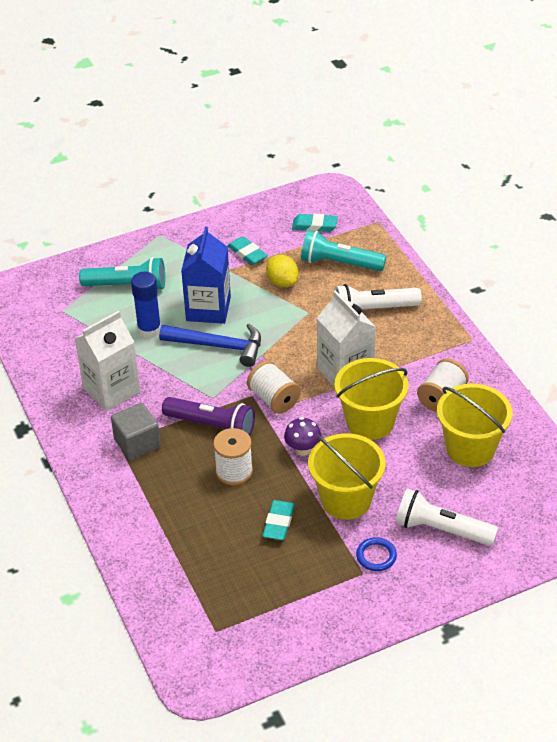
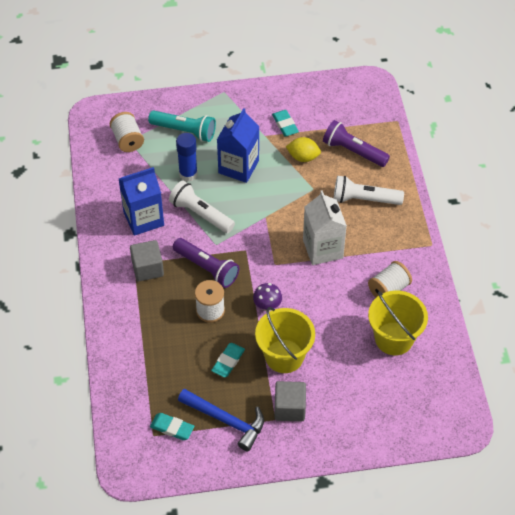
camera: 15 degrees right, 10 degrees up
white carton [75,311,140,411] -> blue carton [119,167,164,236]
blue hammer [159,323,261,367] -> blue hammer moved to [178,389,264,451]
white spool [247,361,301,414] -> white spool moved to [110,112,144,152]
yellow lemon [266,255,299,287] -> yellow lemon turned 60 degrees counterclockwise [286,137,321,162]
turquoise eraser [292,214,338,232] -> turquoise eraser moved to [150,413,195,440]
turquoise flashlight [301,230,386,271] -> purple flashlight [323,120,390,167]
yellow bucket [335,358,409,440] -> none
blue ring [356,537,397,571] -> grey cube [274,381,306,422]
white flashlight [396,488,498,546] -> white flashlight moved to [169,180,235,233]

